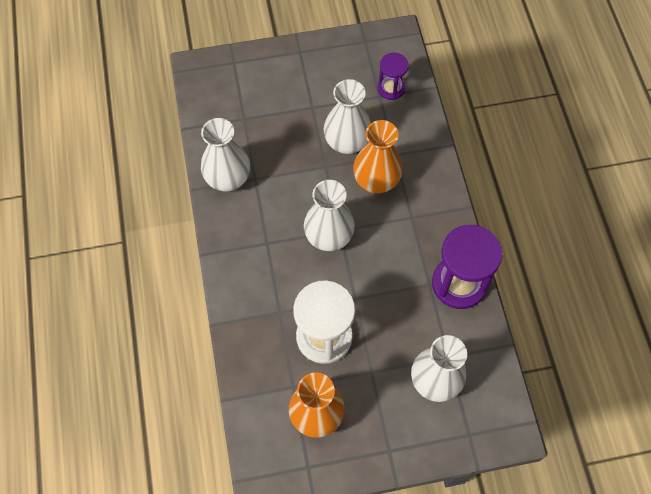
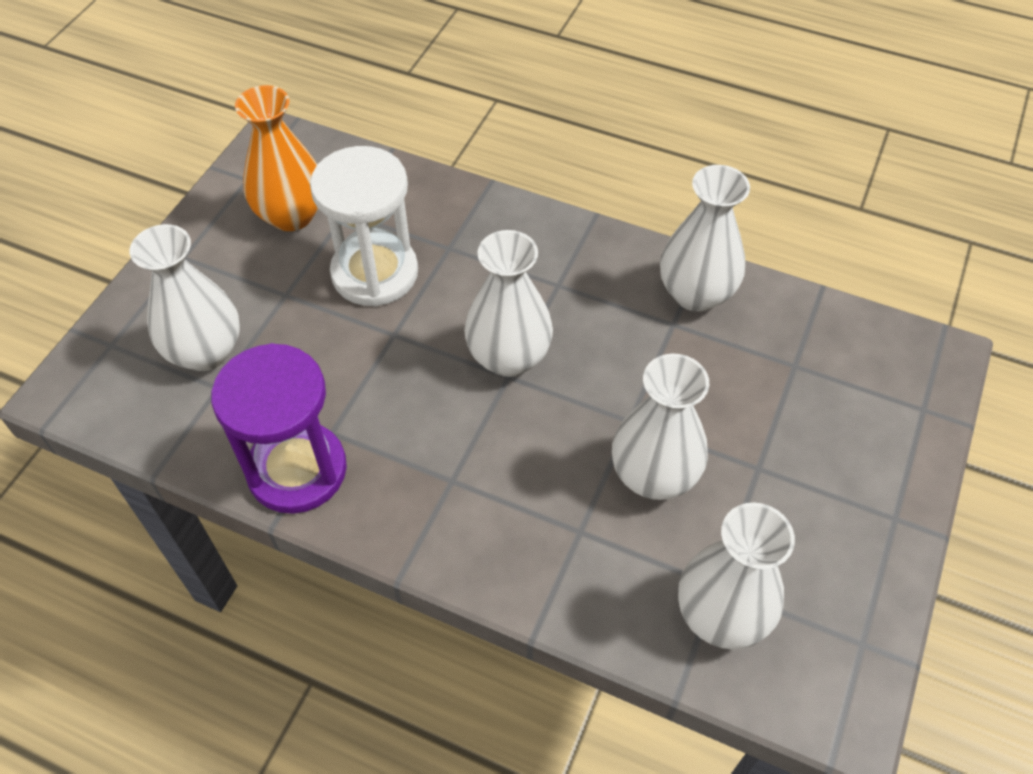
camera: 125 degrees right, 10 degrees down
orange vase [353,120,403,193] -> none
purple hourglass [378,53,409,100] -> white vase [678,502,795,649]

